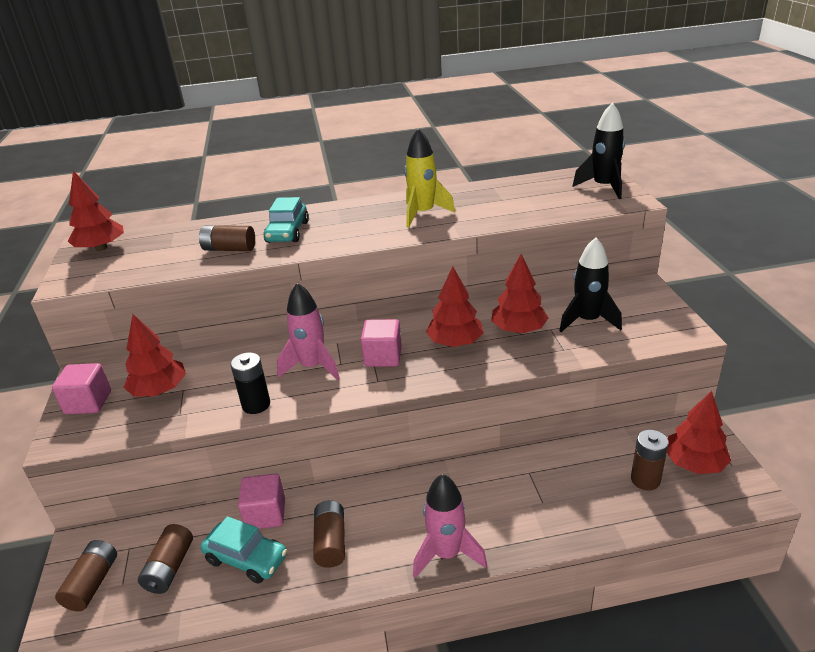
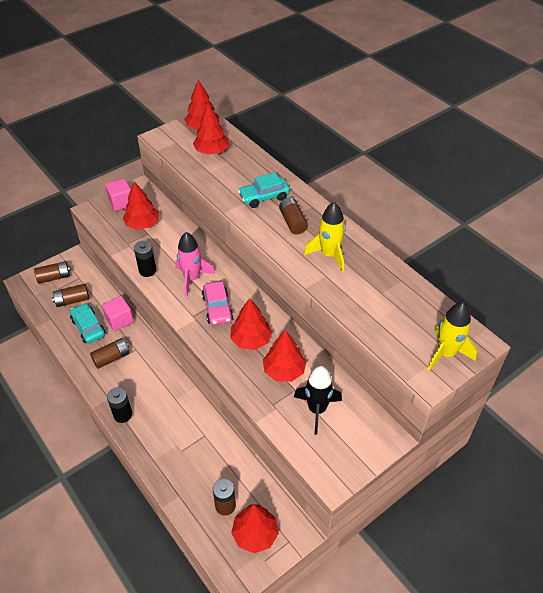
camera: 60 degrees right, 15 degrees up
brown battery [199,225,255,251] -> brown battery moved to [279,198,308,235]
turquoise car [200,516,287,583] -> turquoise car turned 150 degrees clockwise [70,303,106,344]
pink cube [361,319,402,367] -> pink car [202,281,233,325]
pink rocket [413,474,487,578] -> black battery [107,387,132,423]
black rocket [572,102,625,199] -> yellow rocket [427,302,477,371]
none -> red tree [193,104,229,155]

